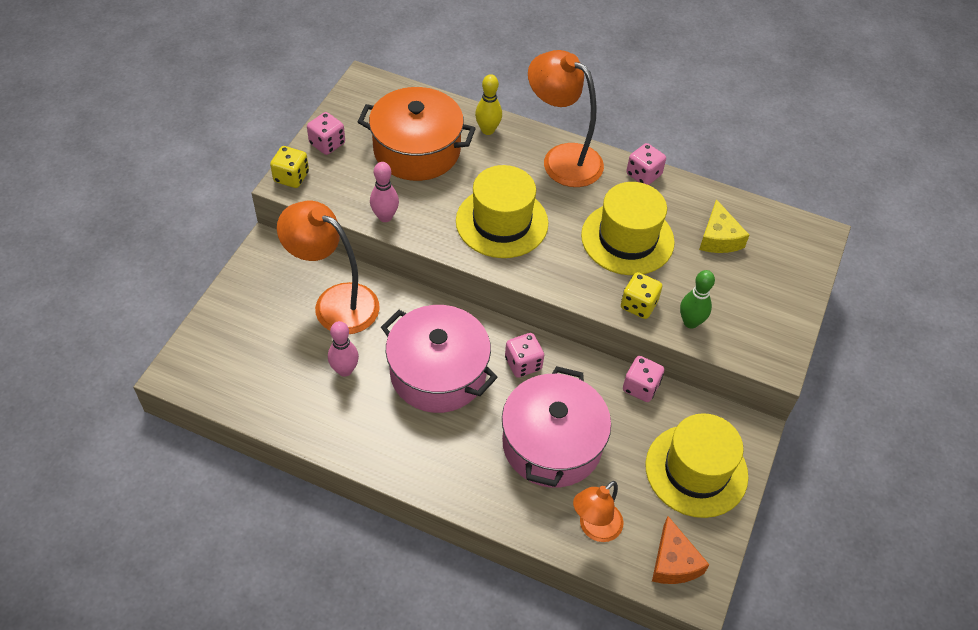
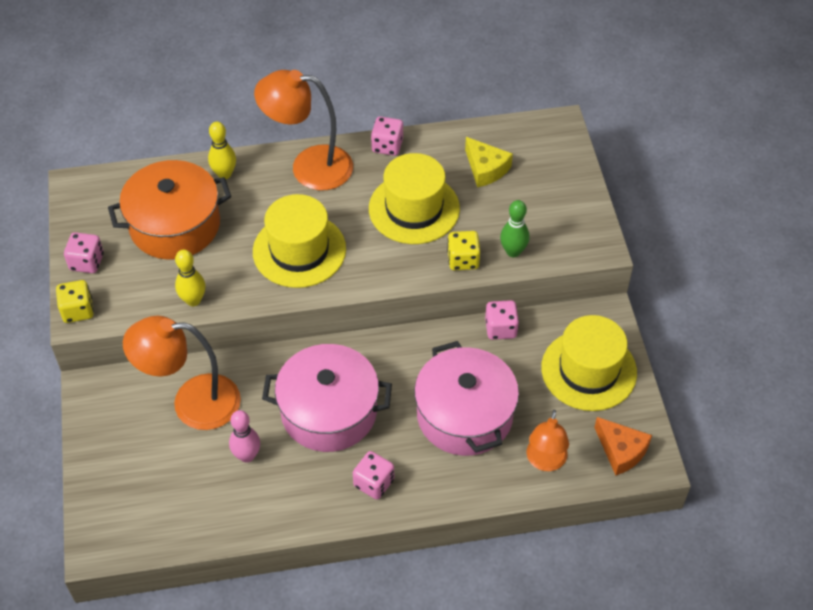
camera: 30 degrees left, 0 degrees up
pink bowling pin [370,162,399,222] -> yellow bowling pin [175,250,206,306]
pink dice [505,333,544,378] -> pink dice moved to [353,451,394,500]

